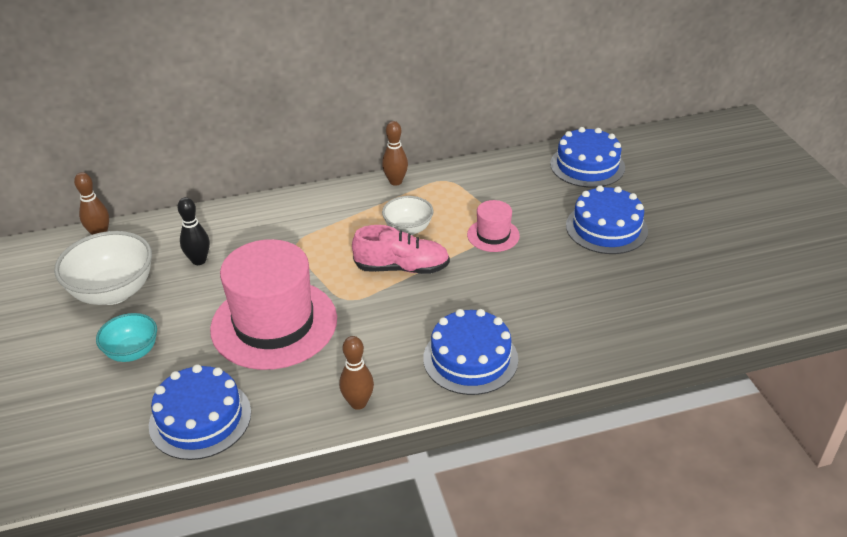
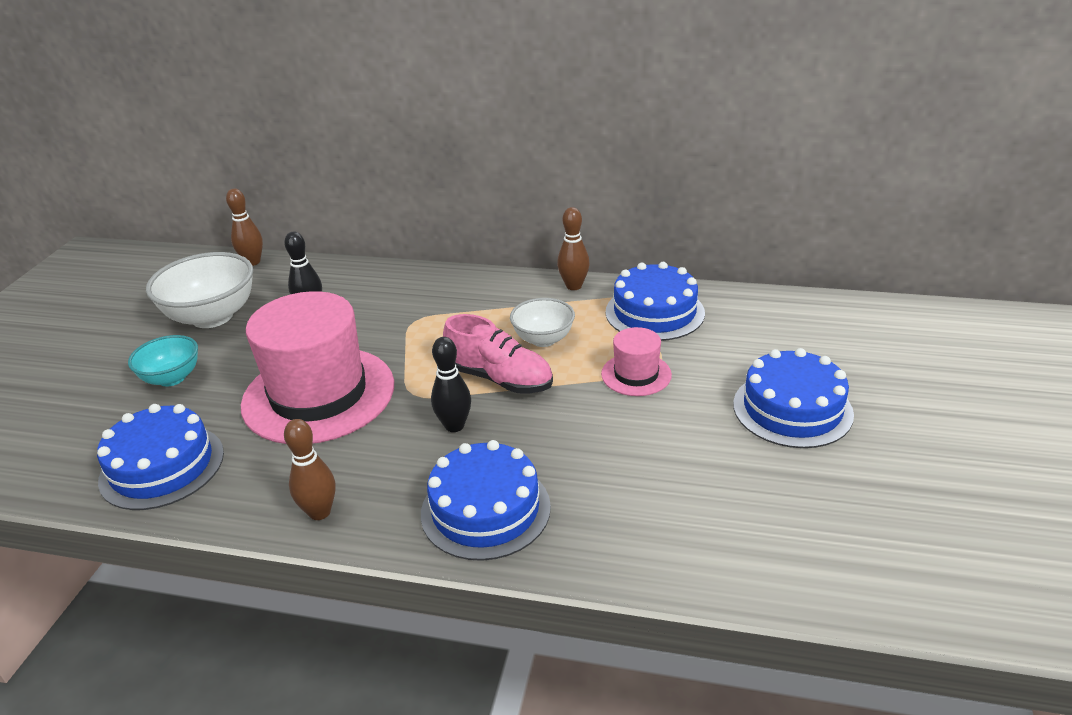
camera: 30 degrees right, 5 degrees down
blue cake [550,127,625,188] -> blue cake moved to [605,262,705,341]
none -> black bowling pin [431,337,471,432]

